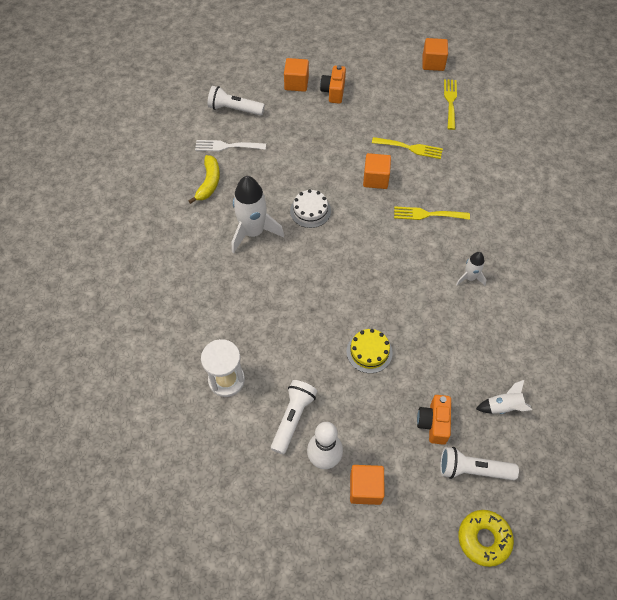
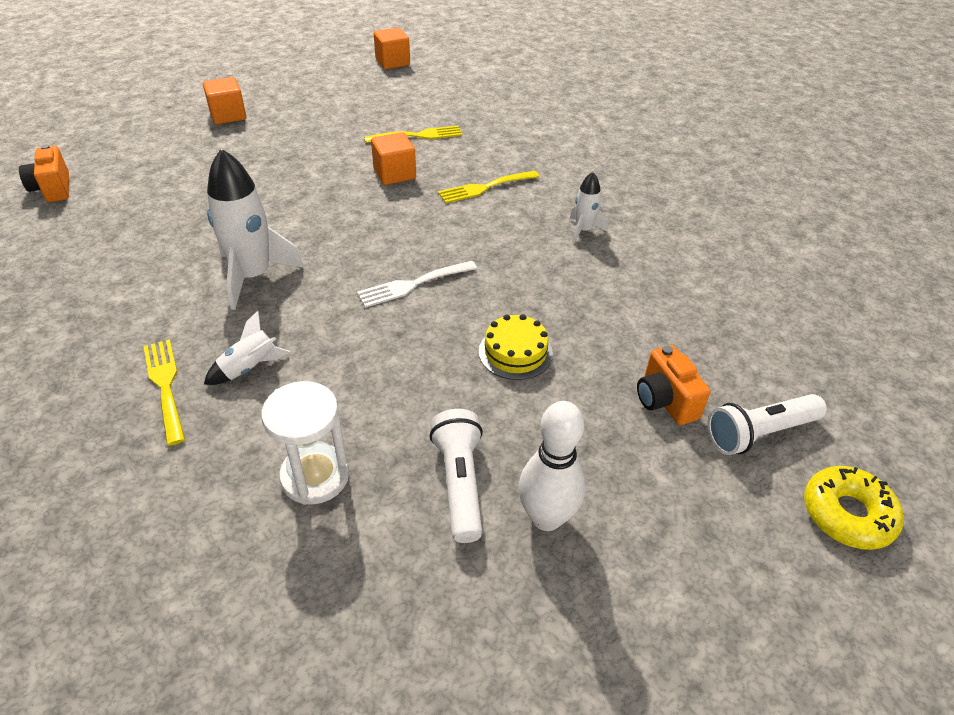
camera: 30 degrees left, 15 degrees down
yellow banana [188,155,220,204] -> none
white fork [195,140,266,151] -> white fork moved to [357,261,477,308]
white flashlight [208,86,265,116] -> none
white cake [290,189,331,228] -> none
orange camera [320,65,346,104] -> orange camera moved to [19,144,69,202]
orange cube [350,465,385,505] -> none
yellow fork [444,79,457,130] -> yellow fork moved to [144,339,185,446]
white rocket [476,380,532,414] -> white rocket moved to [204,311,290,385]

